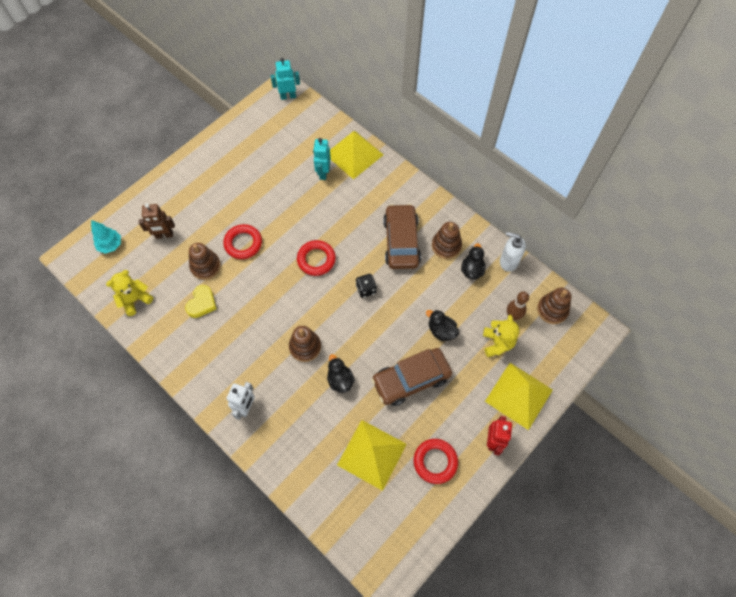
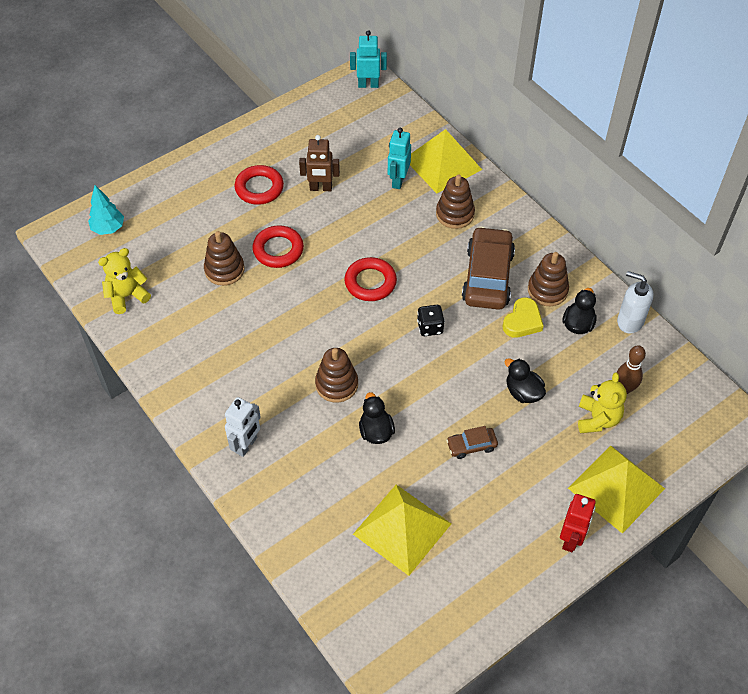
camera: 10 degrees right, 10 degrees down
brown robot [139,203,175,239] -> brown robot moved to [299,135,340,191]
yellow heart [185,285,217,318] -> yellow heart moved to [503,297,544,338]
brown car [371,348,452,406] -> brown car [446,426,498,459], size x0.47
red ring [414,439,458,484] -> red ring moved to [234,165,284,205]
brown stacking toy [537,288,571,324] -> brown stacking toy moved to [436,174,475,229]

